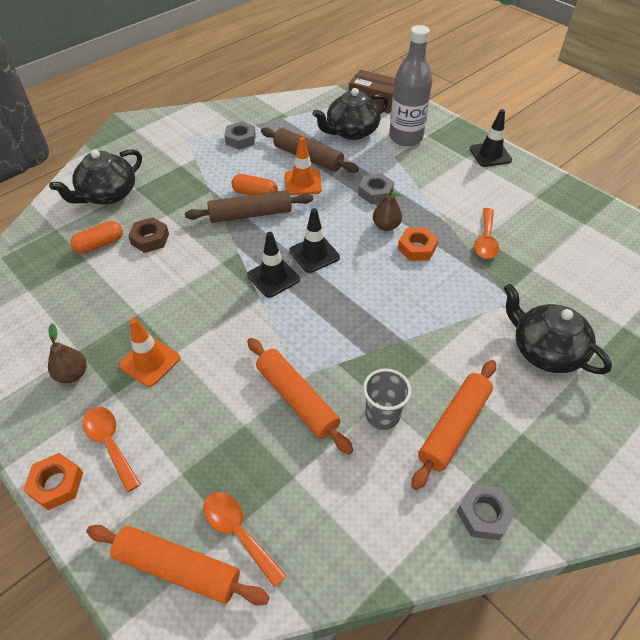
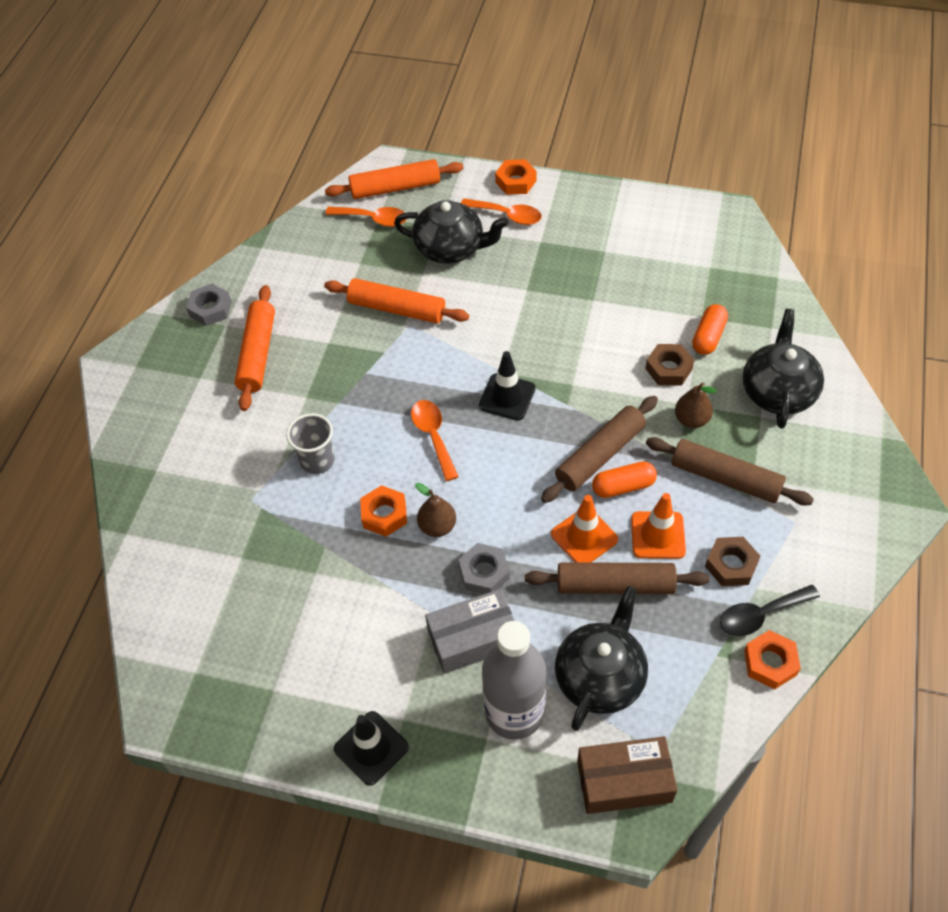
camera: 150 degrees right, 5 degrees up
brown pear [48,324,87,383] -> brown pear moved to [675,382,716,428]
orange traffic cone [119,318,180,387] -> orange traffic cone moved to [631,493,686,559]
grey nut [224,121,256,150] -> brown nut [705,537,761,586]
black traffic cone [290,208,340,273] -> none
grey cup [363,369,411,430] -> grey cup moved to [286,413,335,474]
orange spoon [474,208,499,259] -> orange spoon moved to [411,400,459,481]
black teapot [504,284,612,374] -> black teapot moved to [394,200,509,264]
none -> grey box [425,589,515,674]
none -> brown rolling pin [646,437,814,506]
none -> black spoon [720,585,820,636]
none -> orange nut [744,630,801,689]

